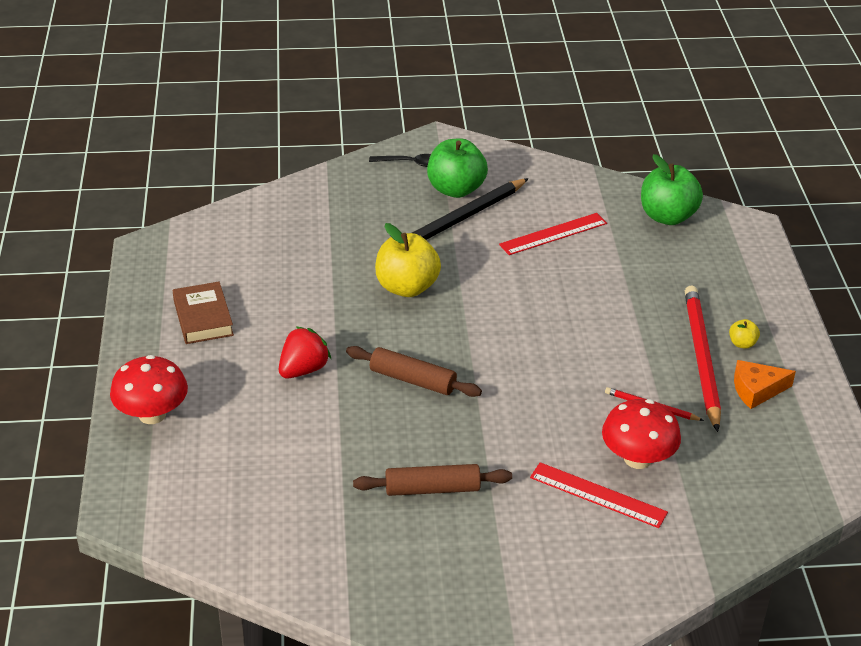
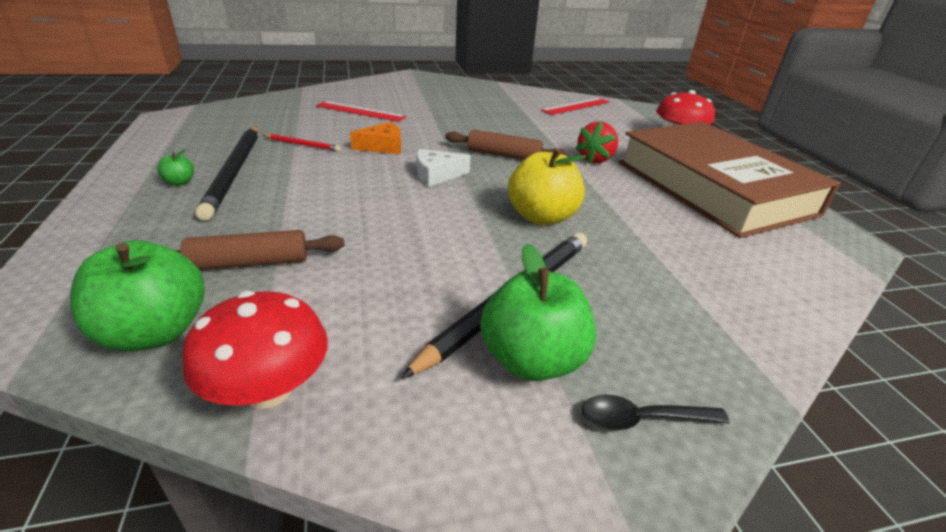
camera: 170 degrees right, 5 degrees down
brown book [173,282,234,344] -> brown book [619,122,841,238], size x2.46
brown rolling pin [353,464,512,496] -> brown rolling pin moved to [175,230,345,270]
red ruler [499,213,607,255] -> red ruler moved to [541,98,610,115]
red mushroom [602,399,681,469] -> red mushroom moved to [183,291,328,409]
red pencil [685,286,721,432] -> black pencil [195,126,258,221]
yellow apple [729,319,760,349] -> green apple [157,149,194,186]
orange cheese [734,360,796,409] -> orange cheese moved to [350,122,401,154]
none -> white cheese [417,149,471,187]

